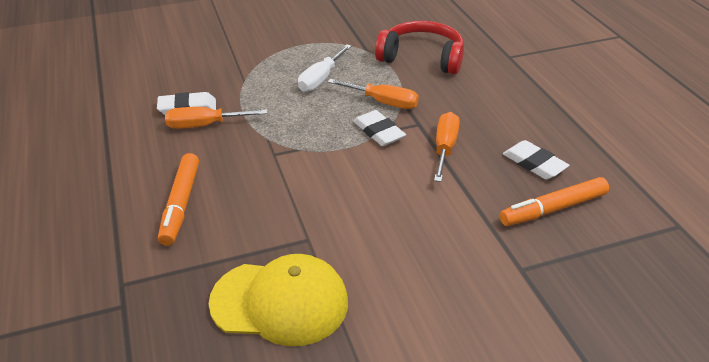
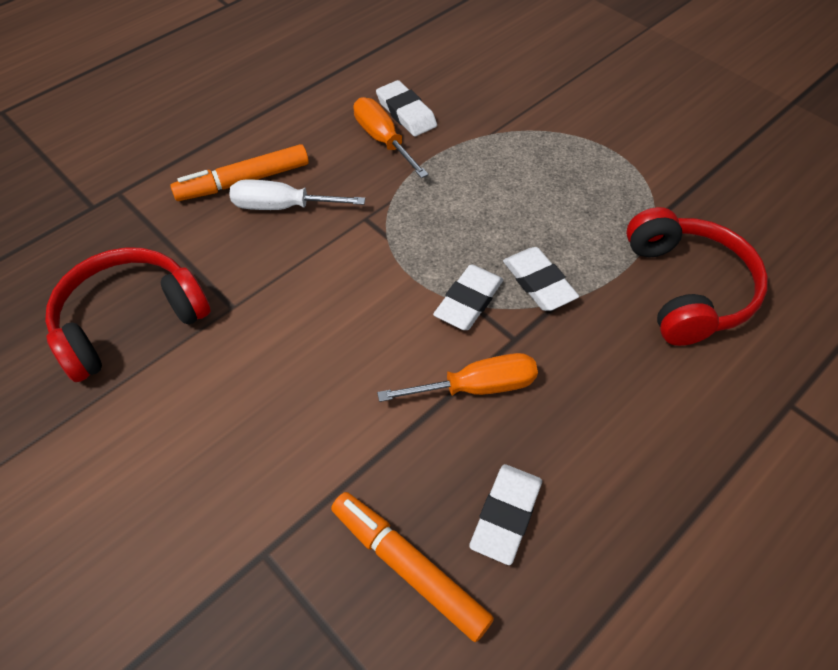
camera: 65 degrees right, 15 degrees up
yellow cap [209,254,348,346] -> red headphones [45,247,211,382]
white screwdriver [298,44,352,92] -> white screwdriver moved to [229,179,365,210]
orange screwdriver [328,79,419,109] -> white eraser [503,247,579,311]

